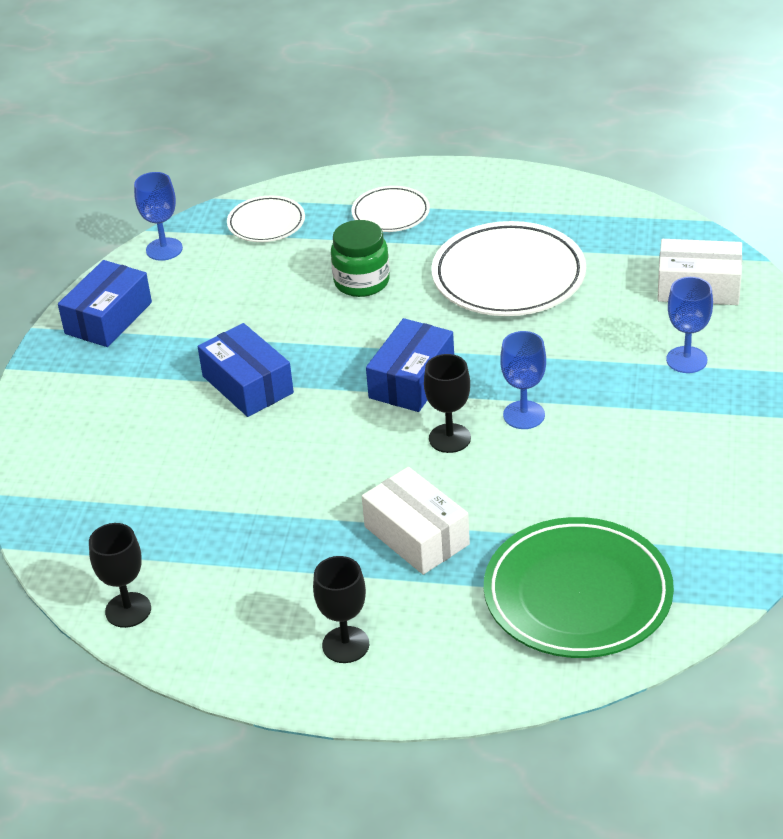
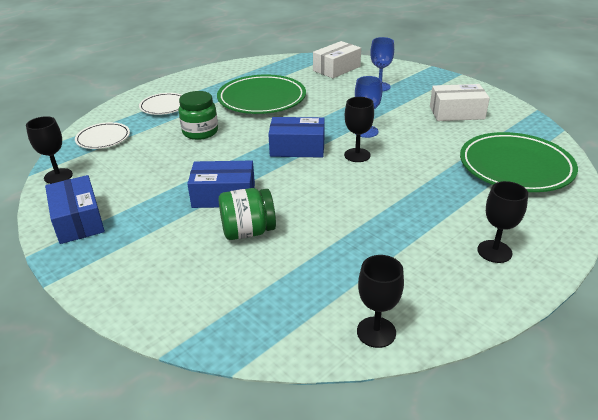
camera: 55 degrees left, 5 degrees down
blue goblet [134,172,183,261] -> black goblet [26,116,73,184]
white box [362,467,470,575] -> white box moved to [430,84,490,121]
blue box [366,318,454,412] -> blue box turned 60 degrees counterclockwise [268,117,325,158]
white plate [432,221,586,316] -> green plate [217,74,306,114]
none -> green jar [219,188,276,240]

